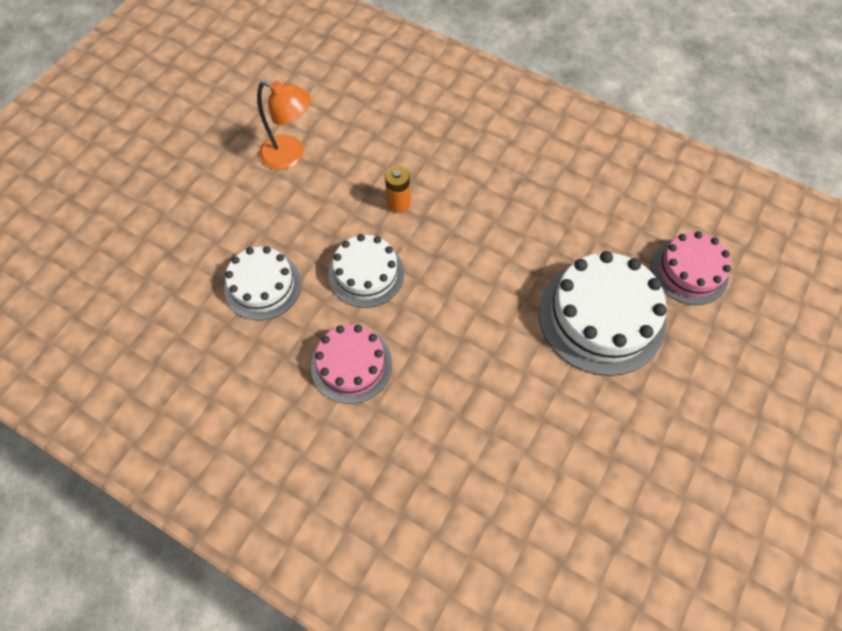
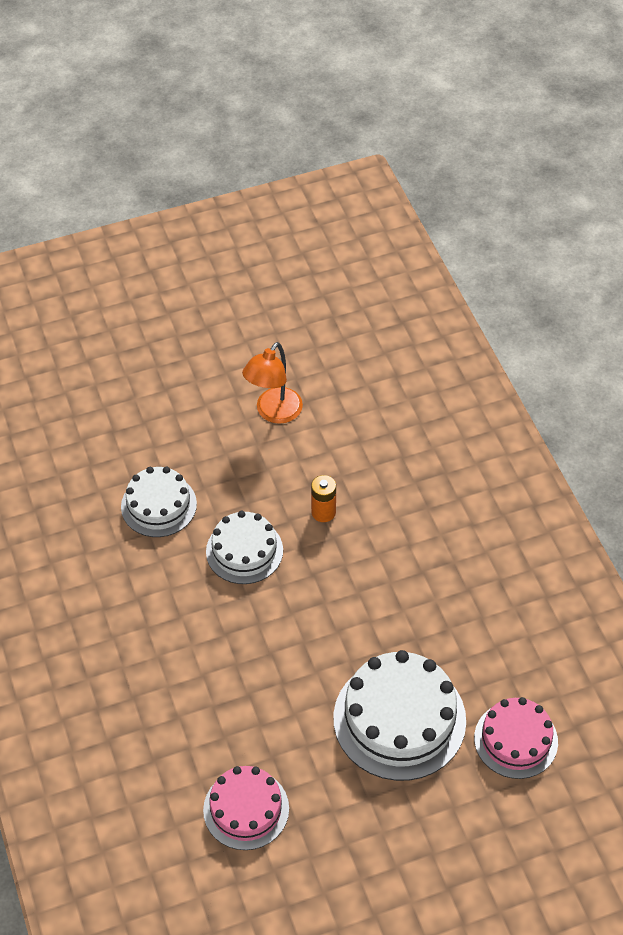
camera: 40 degrees right, 10 degrees down
orange lamp [257,81,311,170] -> orange lamp turned 60 degrees clockwise [242,342,303,424]
pink cake [311,325,392,404] -> pink cake moved to [203,766,289,850]

